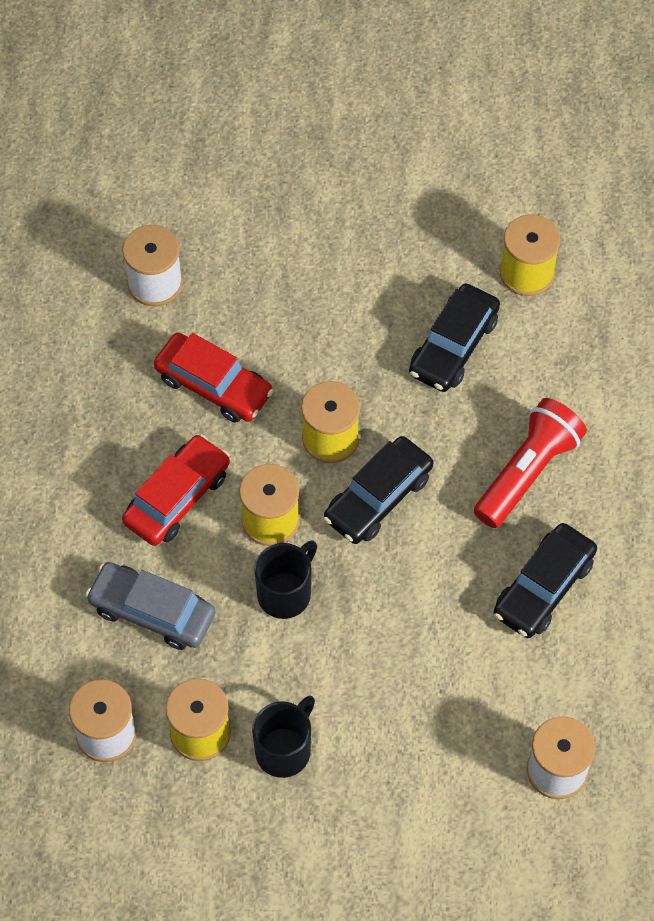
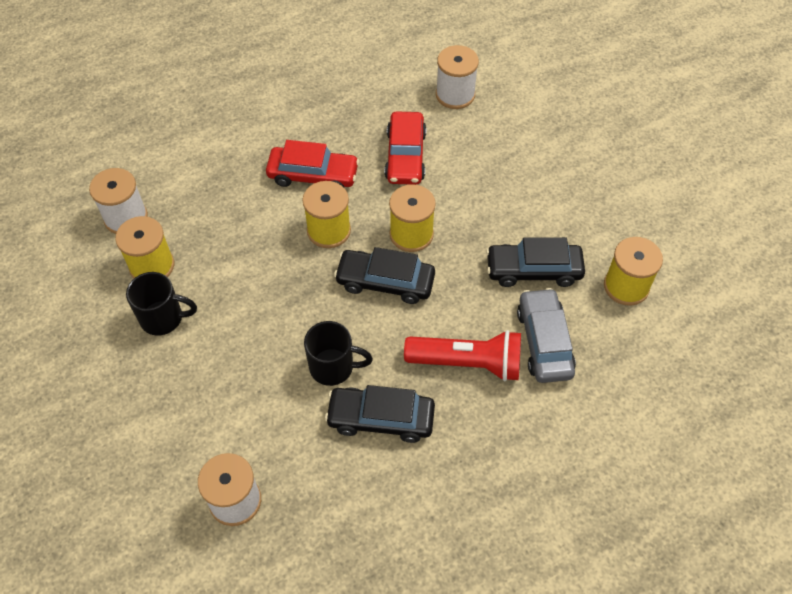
camera: 60 degrees right, 5 degrees down
grey car [85,562,215,650] -> grey car moved to [517,288,576,383]
black mug [254,541,317,619] -> black mug moved to [304,321,373,386]

